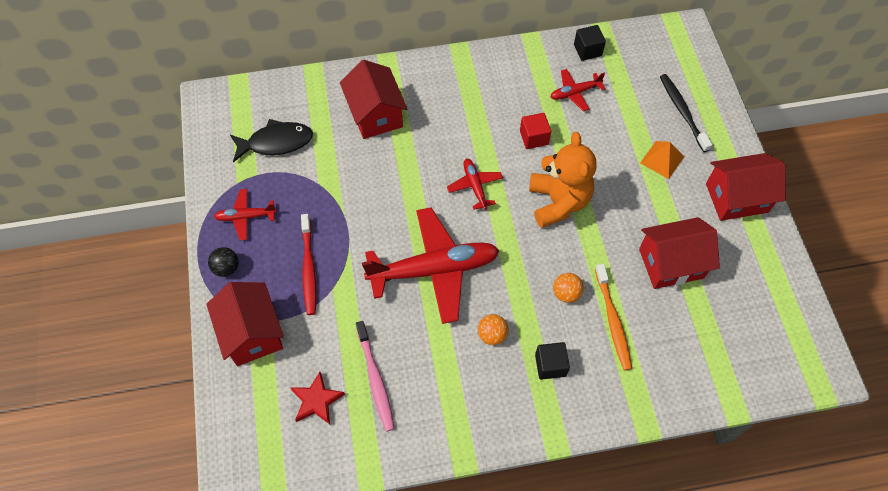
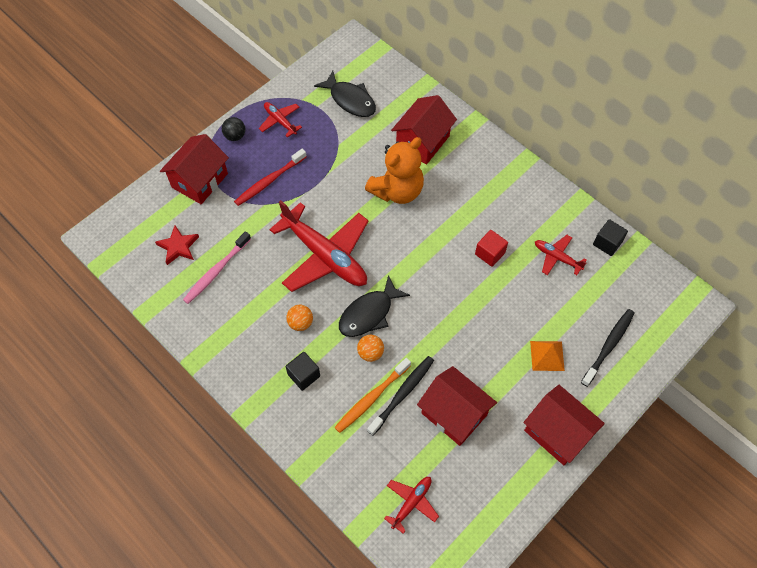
camera: 55 degrees right, 0 degrees up
red plane [447,159,503,210] -> red plane moved to [384,477,439,534]
orange teddy bear [529,132,597,228] -> orange teddy bear moved to [365,137,424,204]
none -> black fish [339,275,410,337]
none -> black toothbrush [367,356,434,436]

